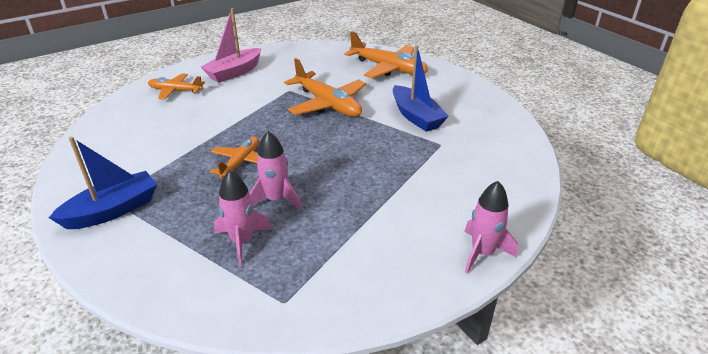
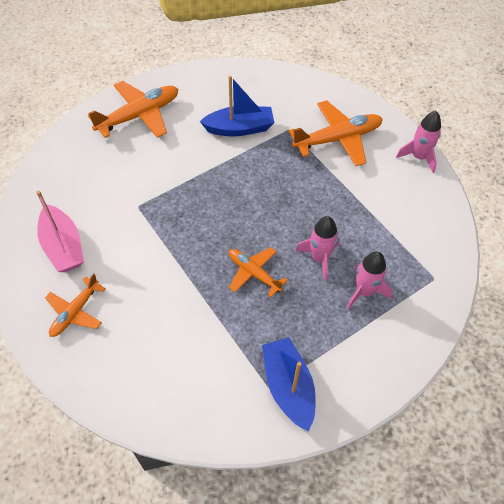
camera: 70 degrees left, 20 degrees up
orange plane [284,58,366,117] -> orange plane moved to [289,100,383,166]

